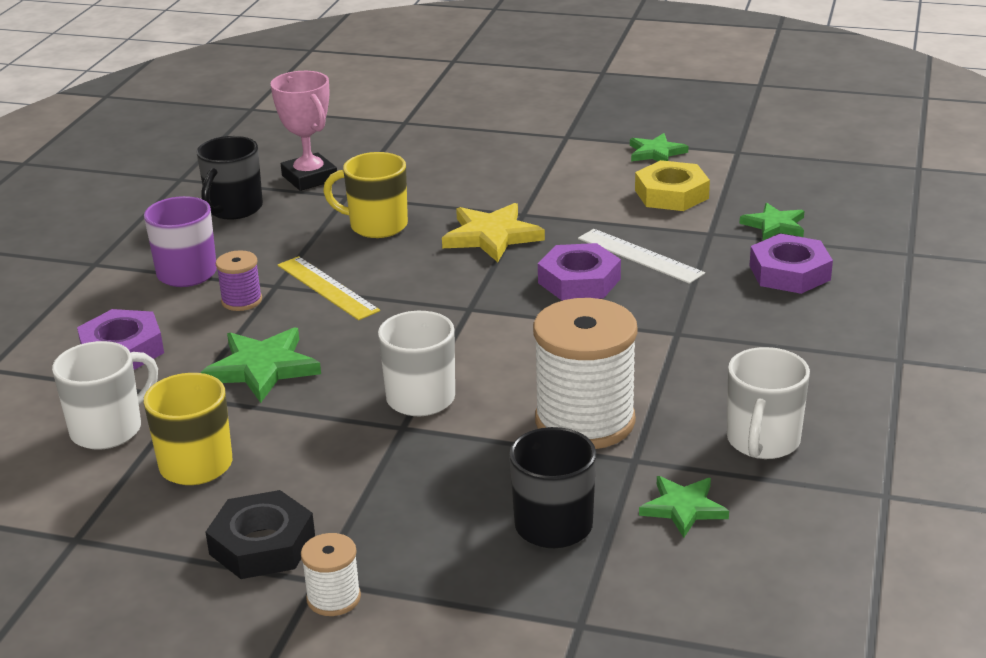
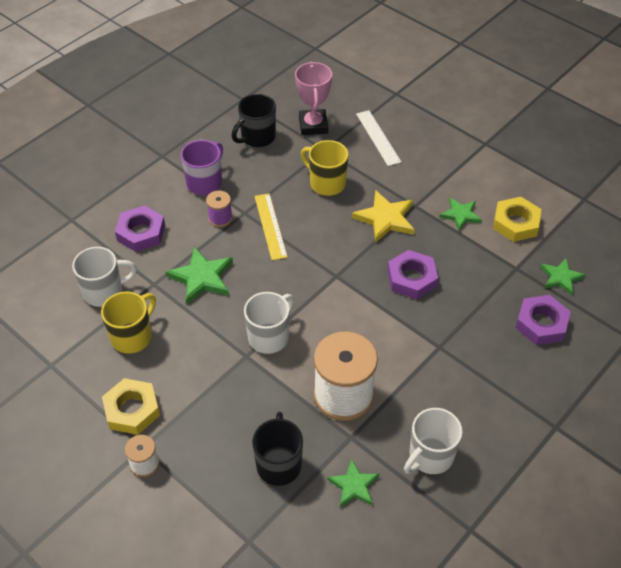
camera: 25 degrees right, 20 degrees up
black nut [205,490,315,579] -> yellow nut [102,378,160,435]
white ruler [578,229,705,284] -> white ruler moved to [356,110,401,166]
green star [630,133,689,161] -> green star moved to [439,198,482,231]

